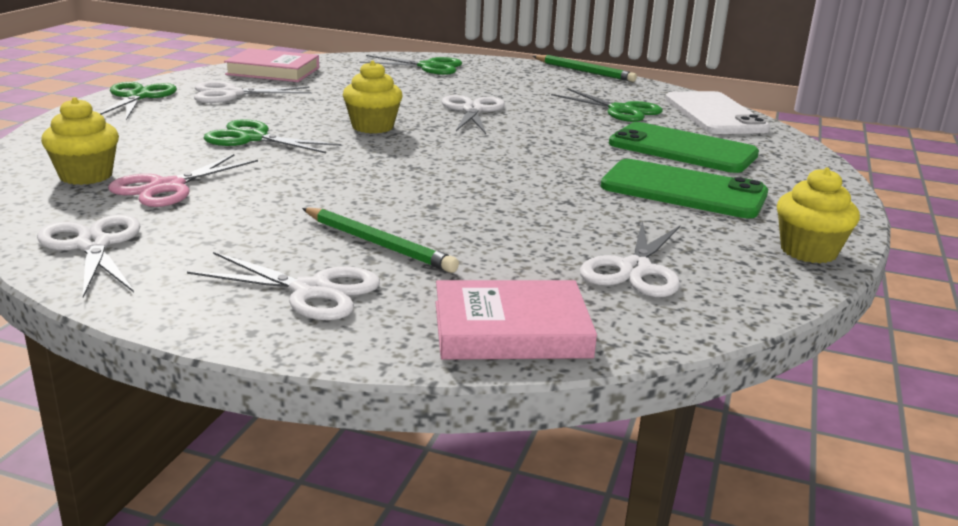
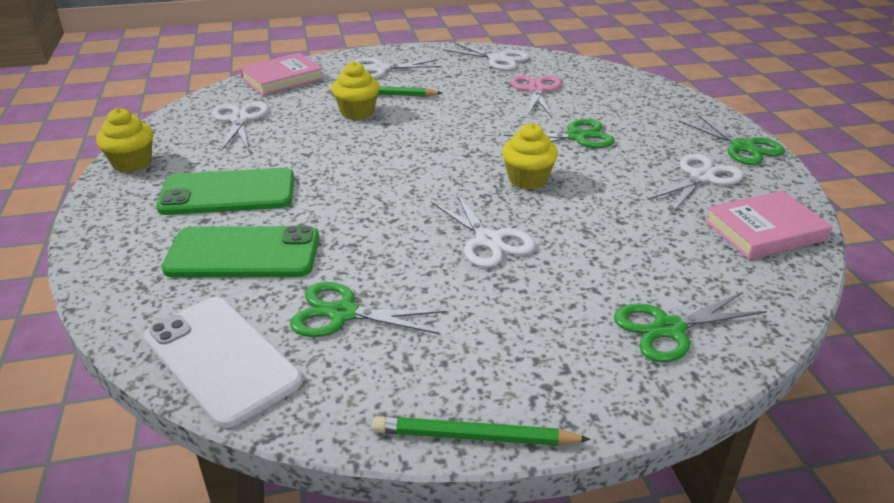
camera: 150 degrees right, 10 degrees up
yellow cupcake [41,97,119,185] -> yellow cupcake moved to [332,61,380,120]

